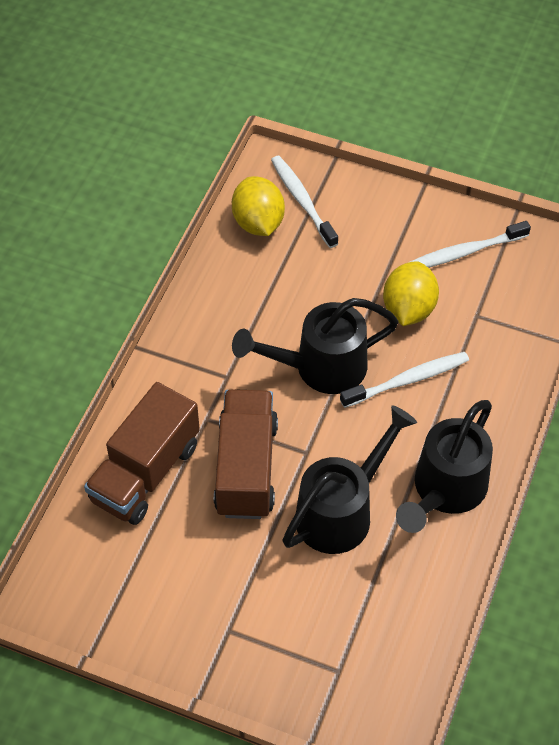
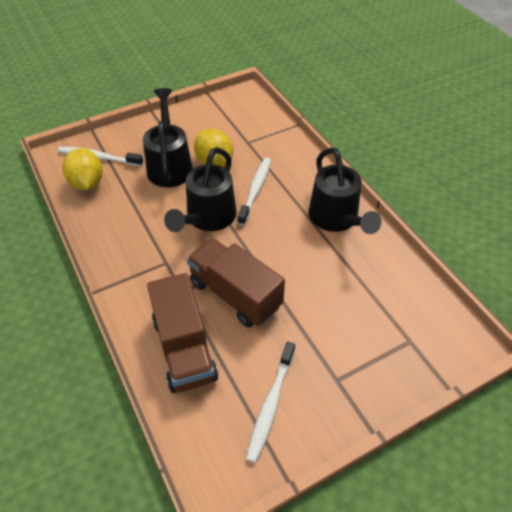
camera: 50 degrees left, 5 degrees down
yellow lemon [232,176,285,236] -> yellow lemon turned 45 degrees clockwise [62,148,103,190]
black watering can [283,405,417,554] -> black watering can moved to [143,88,193,187]
white toothbrush [408,221,531,268] -> white toothbrush moved to [246,342,295,463]

